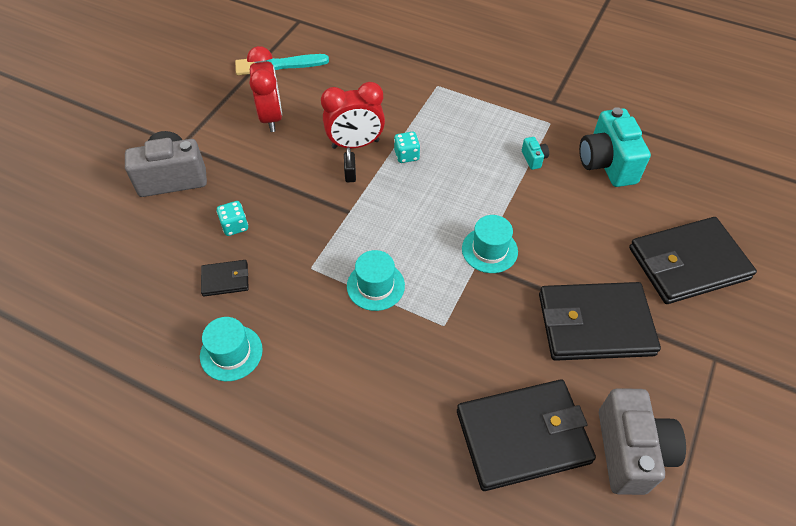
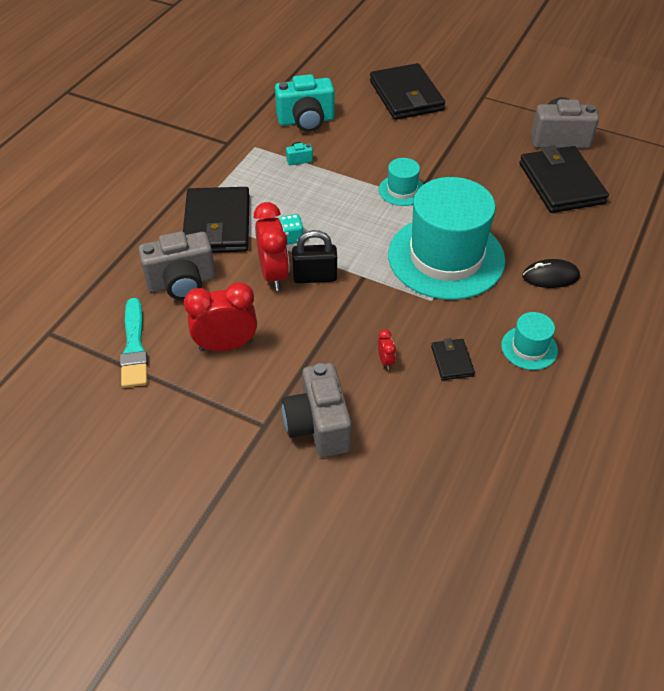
camera: 90 degrees left, 5 degrees down
turquoise dice [217,201,248,236] -> red clock [378,329,396,370]
black padlock [344,147,356,182] -> black padlock [292,230,337,283], size x1.80
turquoise hat [347,250,405,311] -> turquoise hat [388,177,506,300], size x2.29
black wallet [539,282,661,361] -> black wallet moved to [183,187,250,253]
none -> grey camera [138,231,216,300]
none -> black mouse [522,259,580,288]

